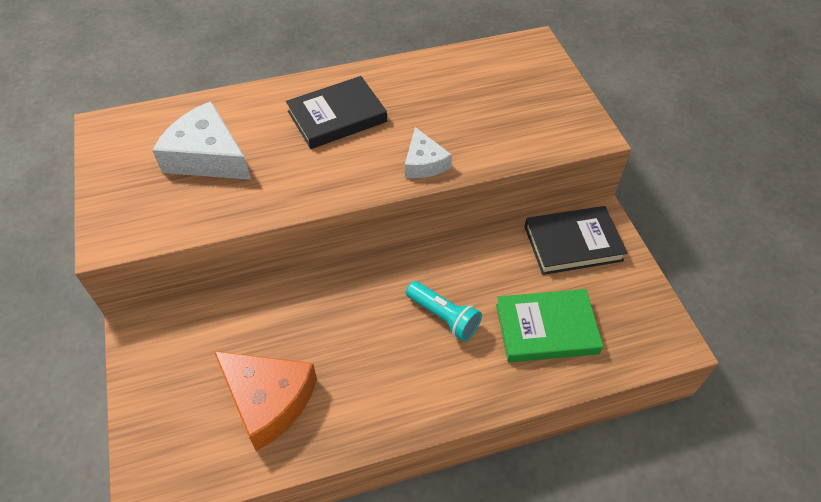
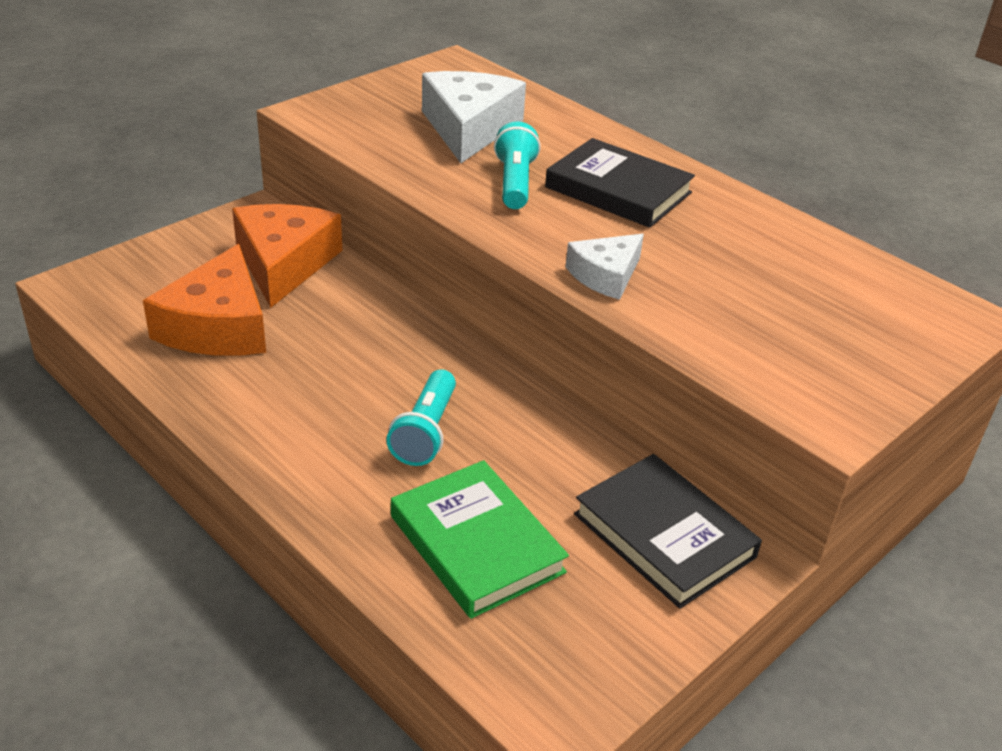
camera: 60 degrees right, 15 degrees down
none -> orange cheese [232,204,342,308]
none -> turquoise flashlight [494,122,541,209]

